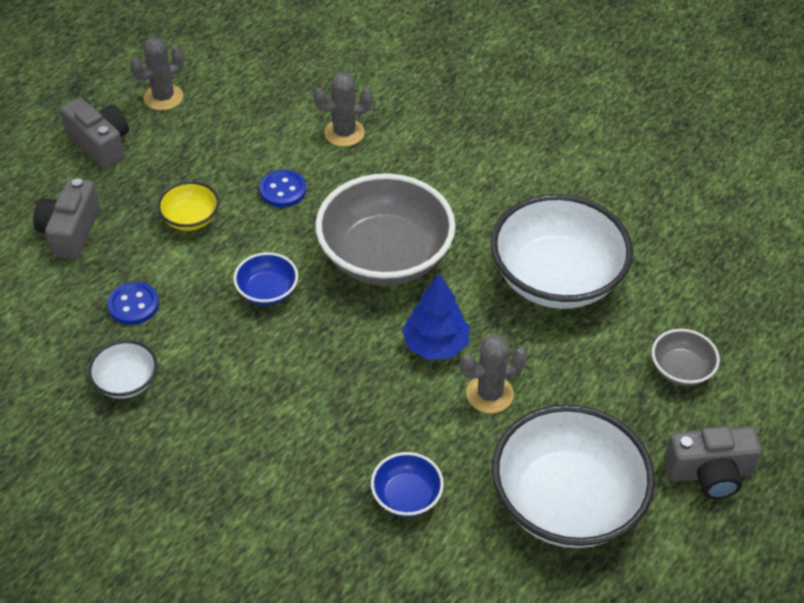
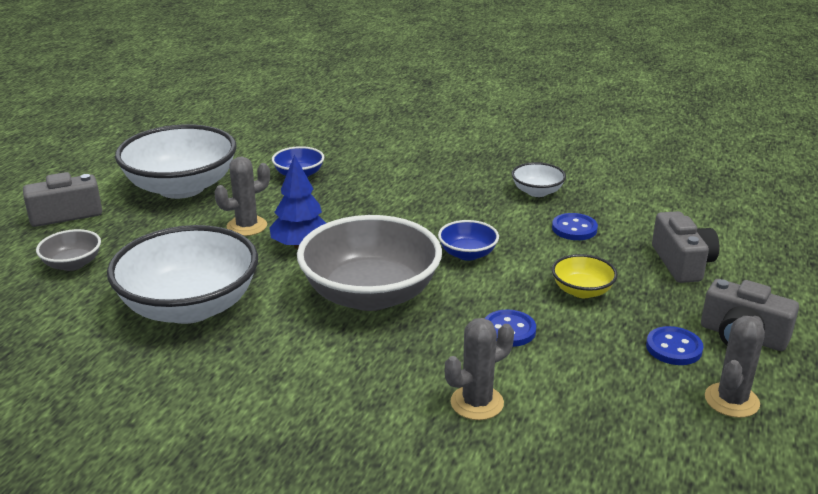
camera: 165 degrees right, 20 degrees down
none -> blue button [646,326,704,365]

